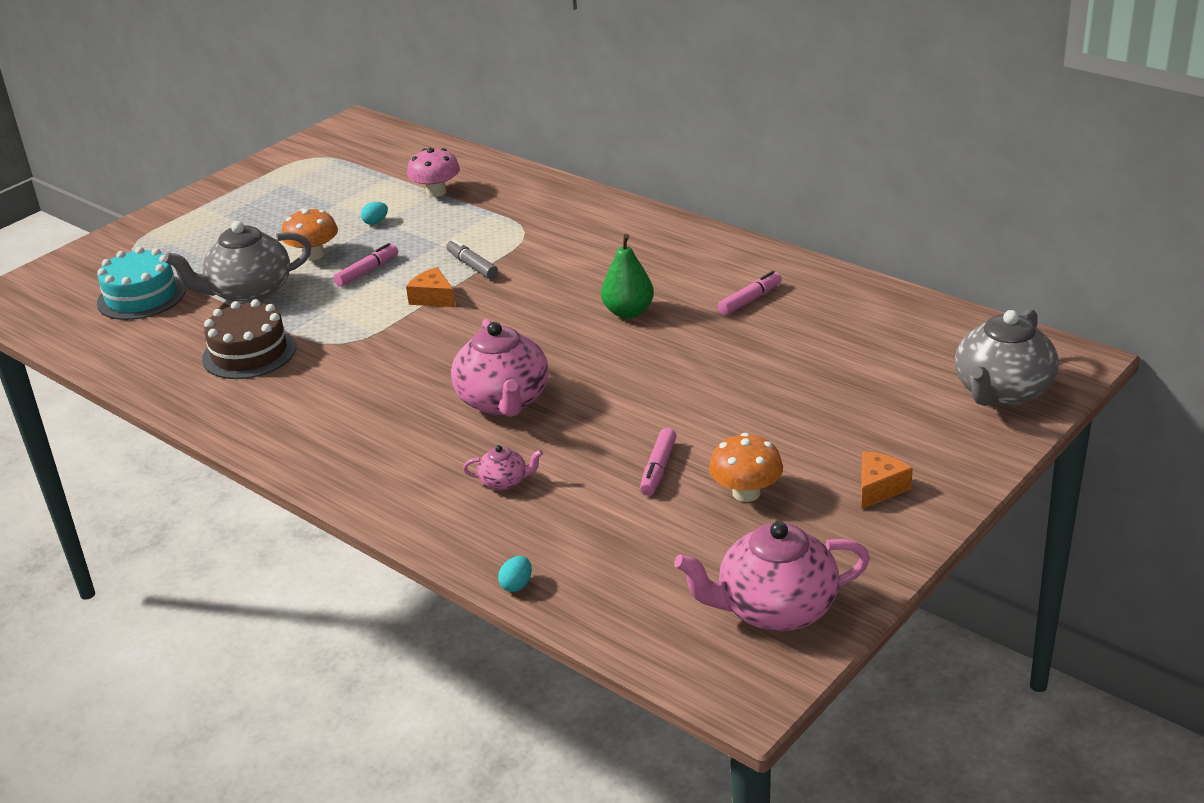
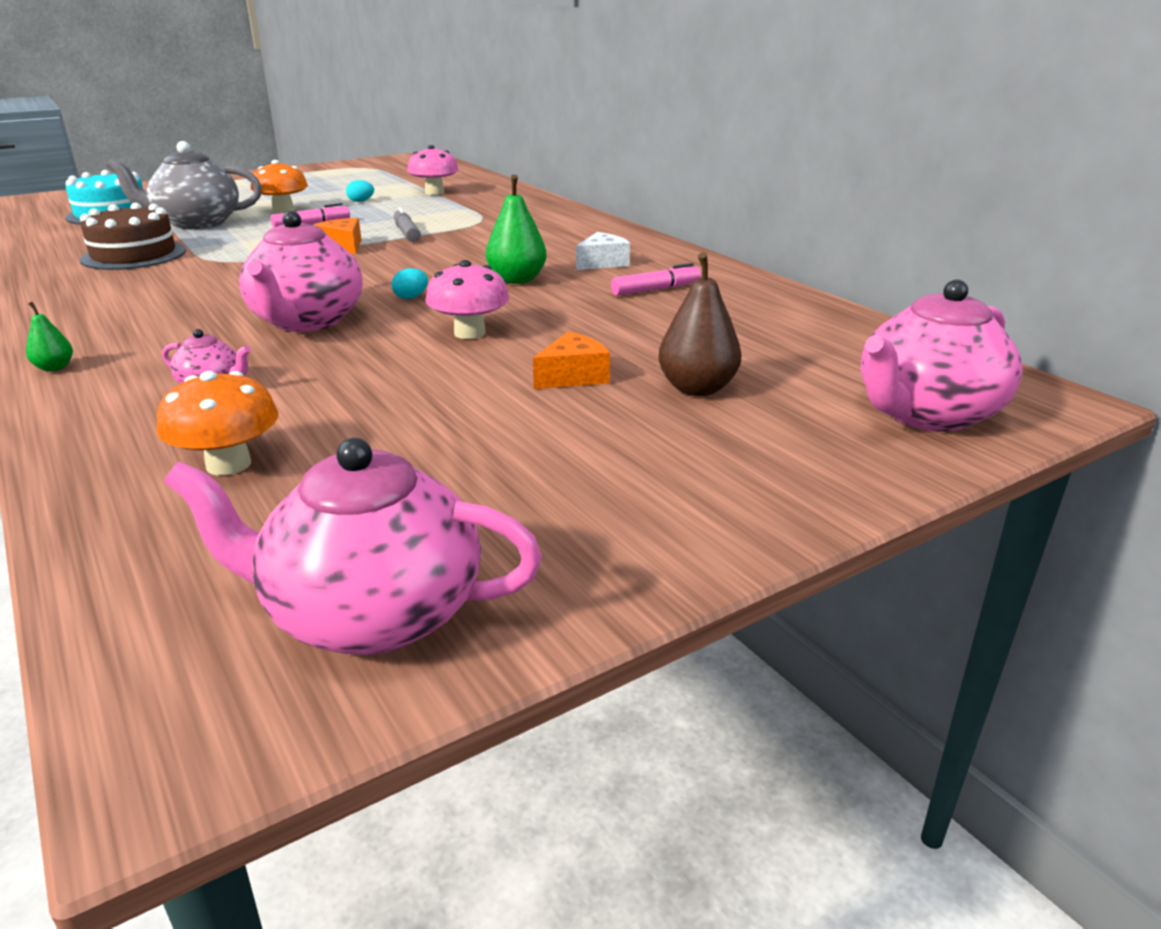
camera: 15 degrees right, 5 degrees down
turquoise egg [498,556,532,592] -> turquoise egg moved to [391,268,428,299]
pink marker [640,428,677,496] -> none
orange mushroom [709,433,783,502] -> orange mushroom moved to [157,371,279,475]
orange cheese [861,451,913,509] -> orange cheese moved to [533,331,610,389]
grey teapot [955,309,1058,406] -> pink teapot [861,279,1023,432]
none -> green pear [26,302,73,372]
none -> pink mushroom [425,260,509,339]
none -> white cheese [576,232,630,270]
none -> brown pear [658,252,742,396]

